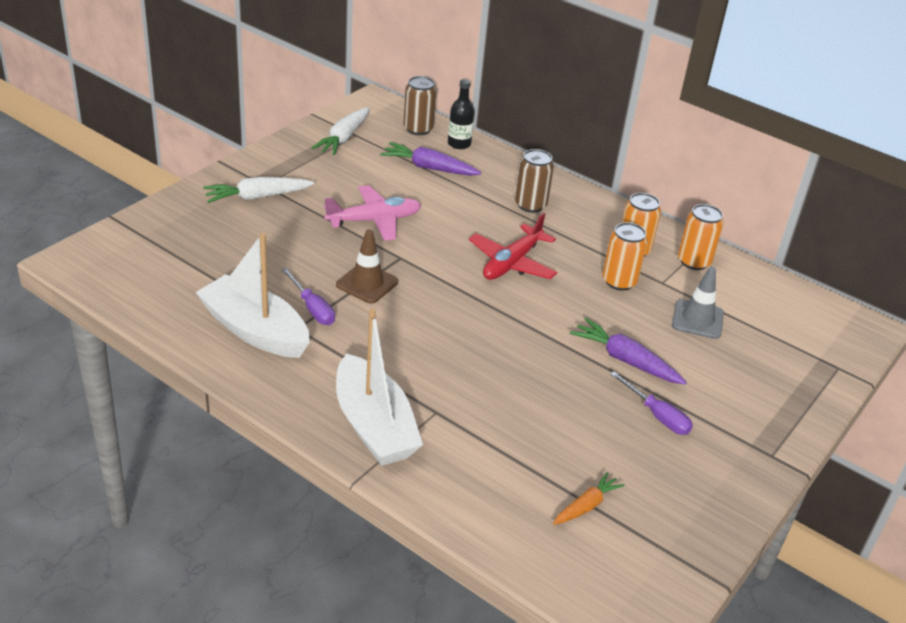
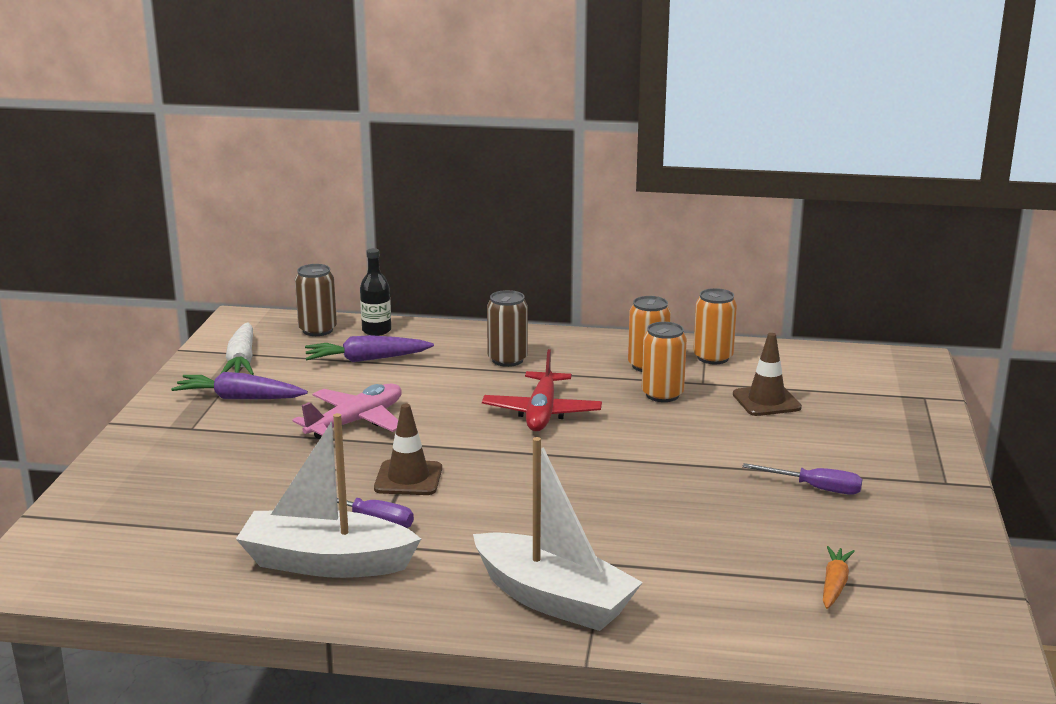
camera: 25 degrees left, 15 degrees down
white carrot [203,177,315,203] -> none
purple carrot [570,318,687,384] -> purple carrot moved to [171,372,308,399]
grey traffic cone [672,267,724,339] -> brown traffic cone [733,333,802,416]

